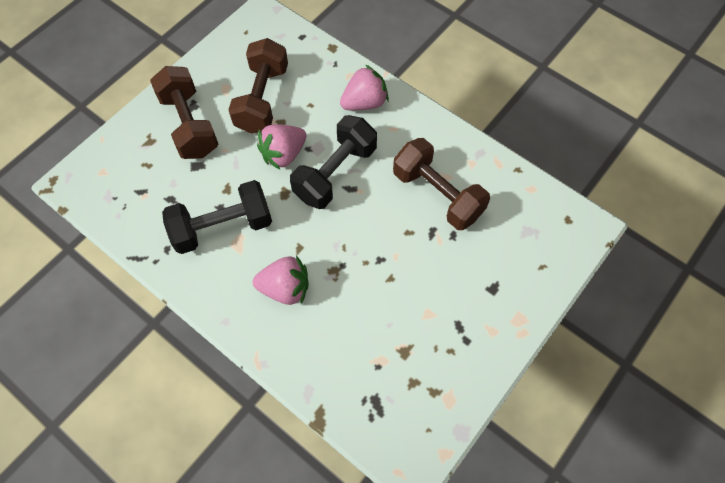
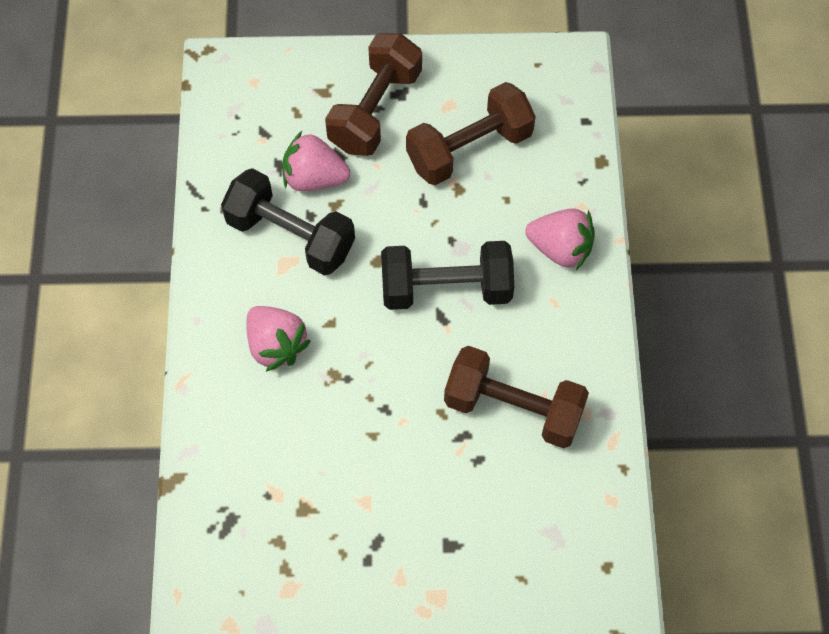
camera: 50 degrees right, 0 degrees up
pink strawberry [257,124,306,170] -> pink strawberry moved to [283,131,350,191]
brown dumbbell [393,138,490,230] -> brown dumbbell turned 75 degrees counterclockwise [444,346,589,448]

